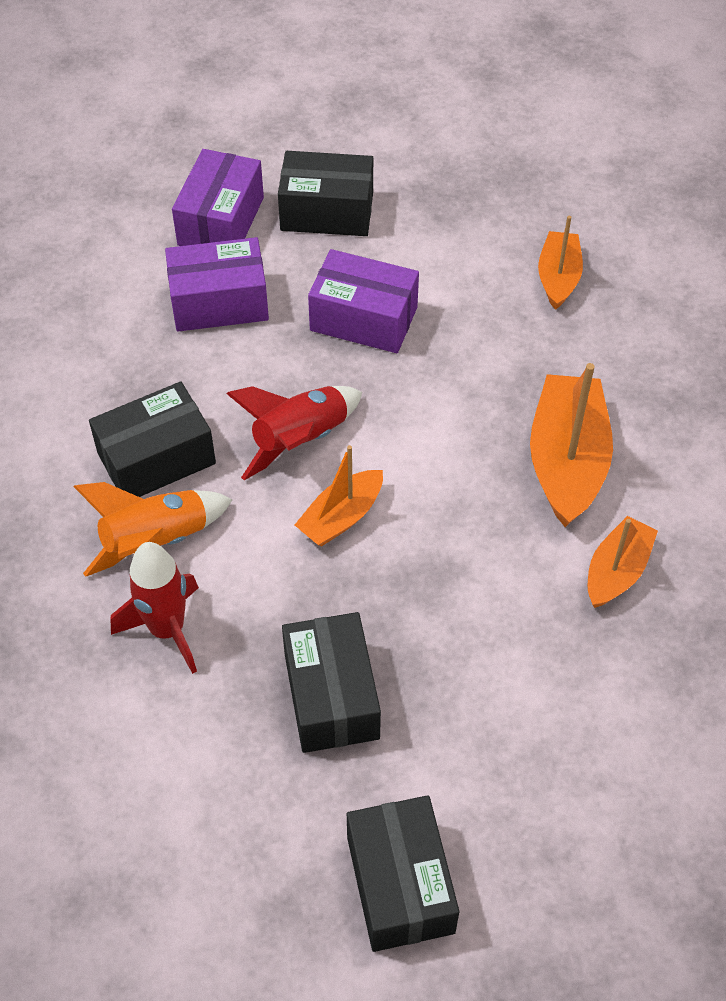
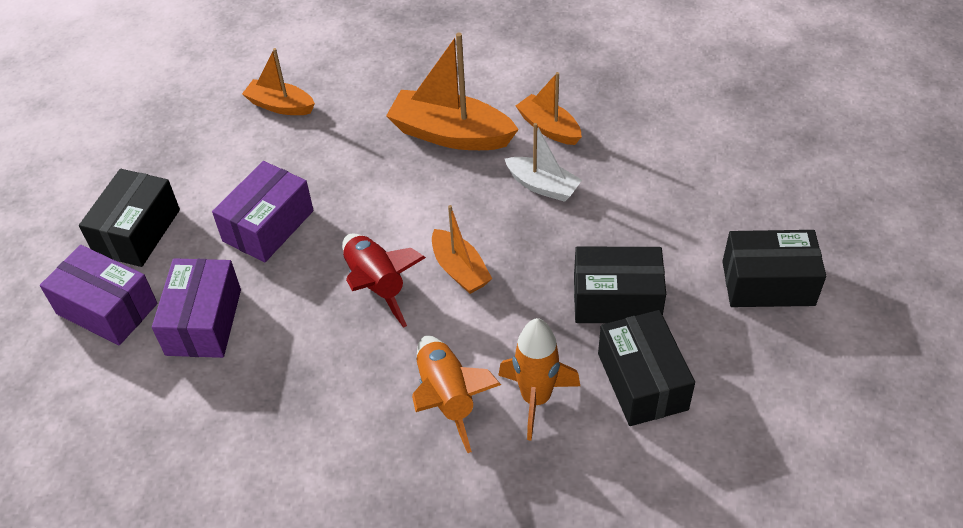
camera: 75 degrees left, 5 degrees down
black box [89,382,216,497] -> black box moved to [598,310,695,426]
red rocket [111,542,199,674] -> orange rocket [498,318,580,441]
none -> white boat [505,123,582,202]

